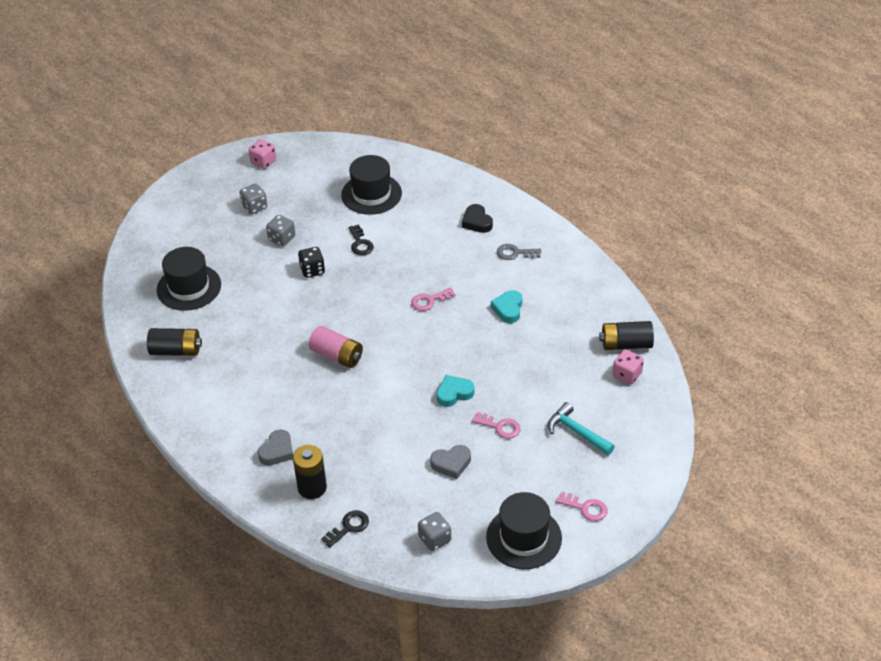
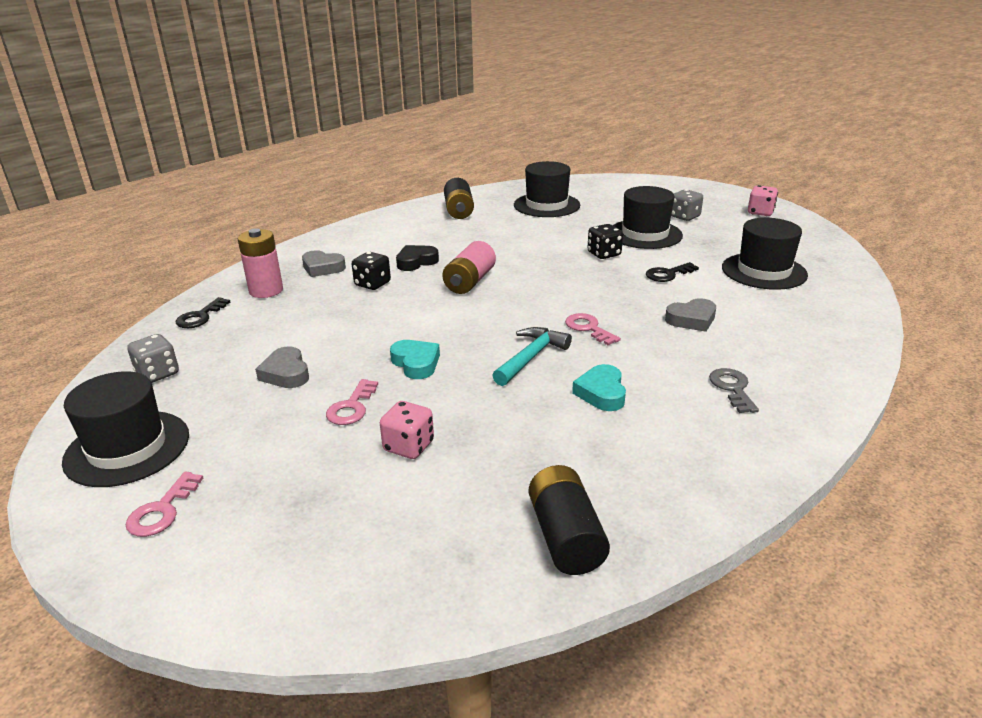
camera: 80 degrees right, 15 degrees down
grey dice [266,215,295,246] -> black hat [613,186,683,249]
black battery [293,445,327,499] -> pink battery [238,228,283,298]
black key [322,510,369,548] -> black key turned 75 degrees clockwise [176,297,230,328]
black heart [462,204,493,233] -> black heart moved to [396,245,439,271]
turquoise heart [491,290,522,323] -> turquoise heart turned 90 degrees counterclockwise [572,364,626,411]
turquoise hammer [548,402,615,455] -> turquoise hammer moved to [492,327,572,386]
pink dice [613,349,644,385] -> pink dice moved to [380,401,434,459]
none -> black dice [352,252,391,290]
none -> grey heart [665,298,716,332]

